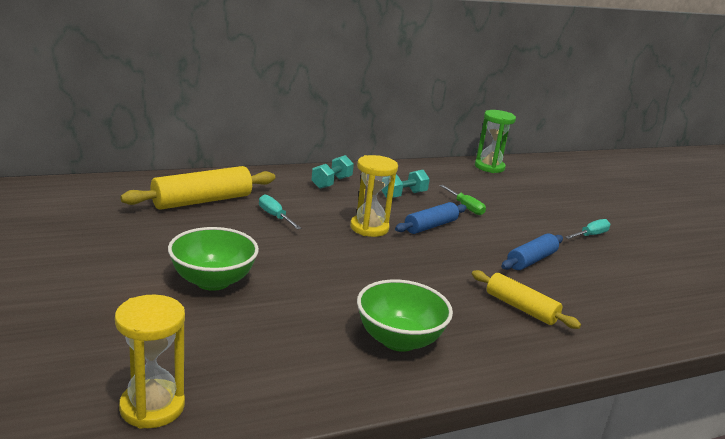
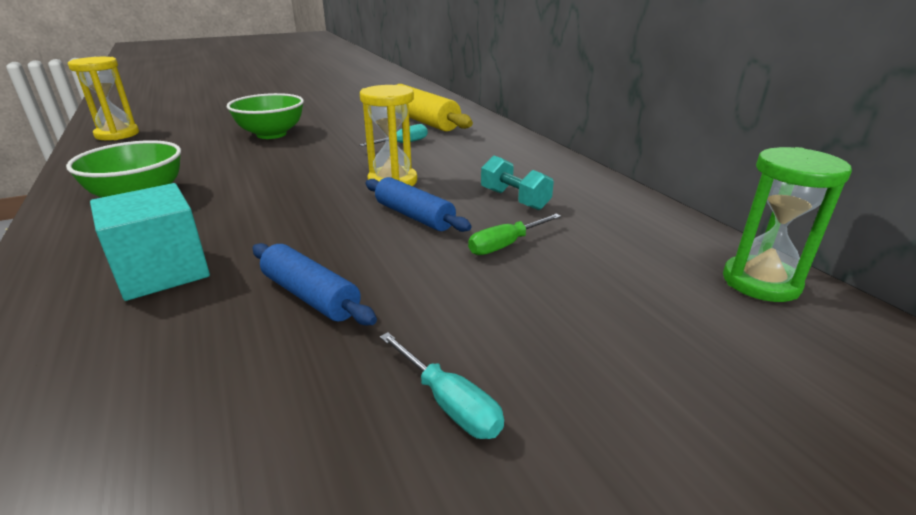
camera: 90 degrees right, 5 degrees up
turquoise dumbbell [312,155,354,189] -> none
yellow rolling pin [472,270,581,329] -> turquoise cube [90,183,210,301]

